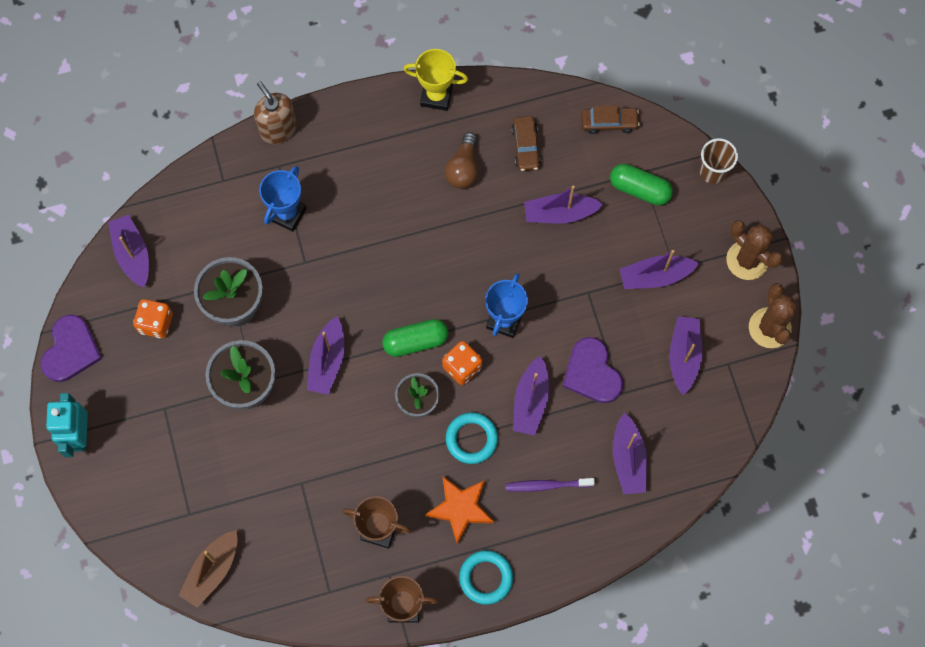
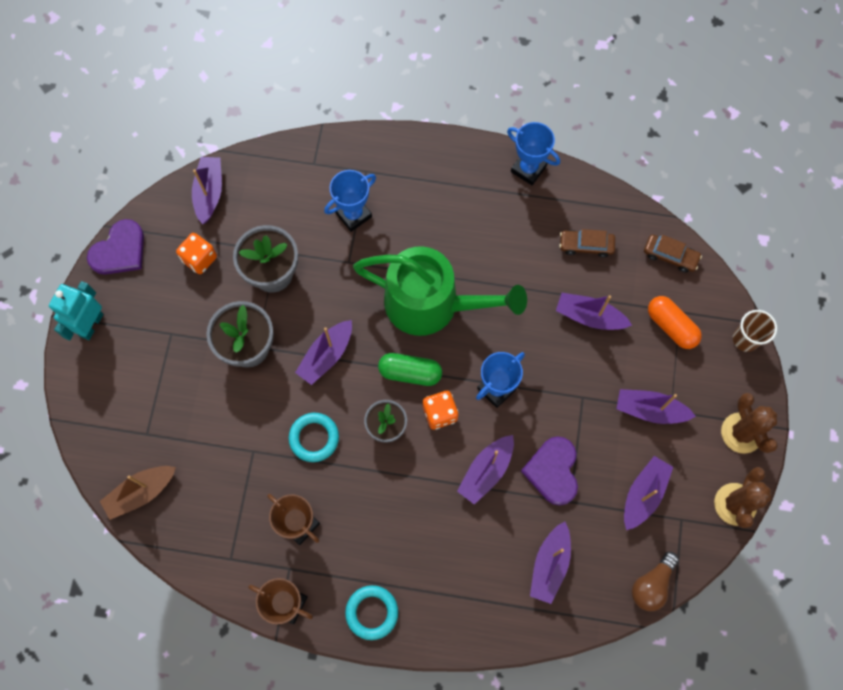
camera: 25 degrees right, 0 degrees up
brown soap dispenser [254,81,297,145] -> none
yellow trophy [403,49,468,111] -> blue trophy [507,122,560,185]
orange star [425,477,494,544] -> none
brown light bulb [445,132,478,189] -> brown light bulb moved to [632,552,679,611]
turquoise ring [446,413,498,464] -> turquoise ring moved to [289,413,339,462]
purple toothbrush [505,478,595,492] -> none
brown car [511,116,541,171] -> brown car turned 75 degrees clockwise [559,229,615,257]
green capsule [610,164,673,205] -> orange capsule [648,296,702,349]
none -> green watering can [353,246,527,336]

